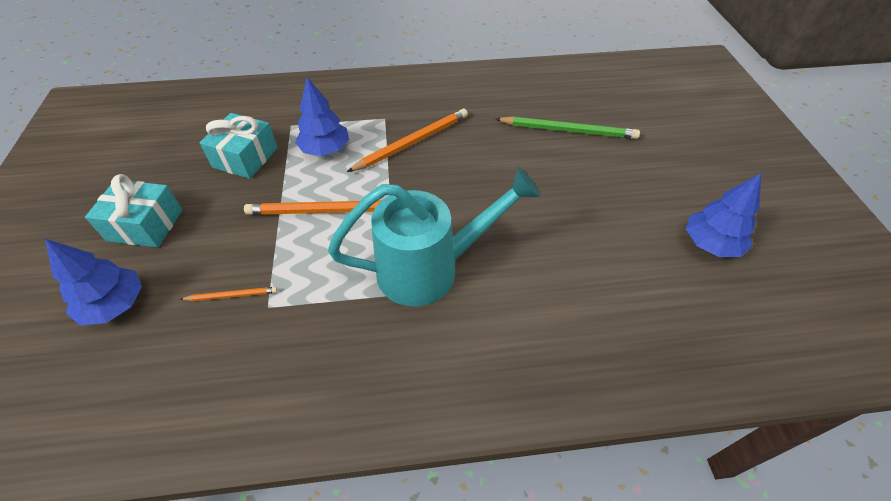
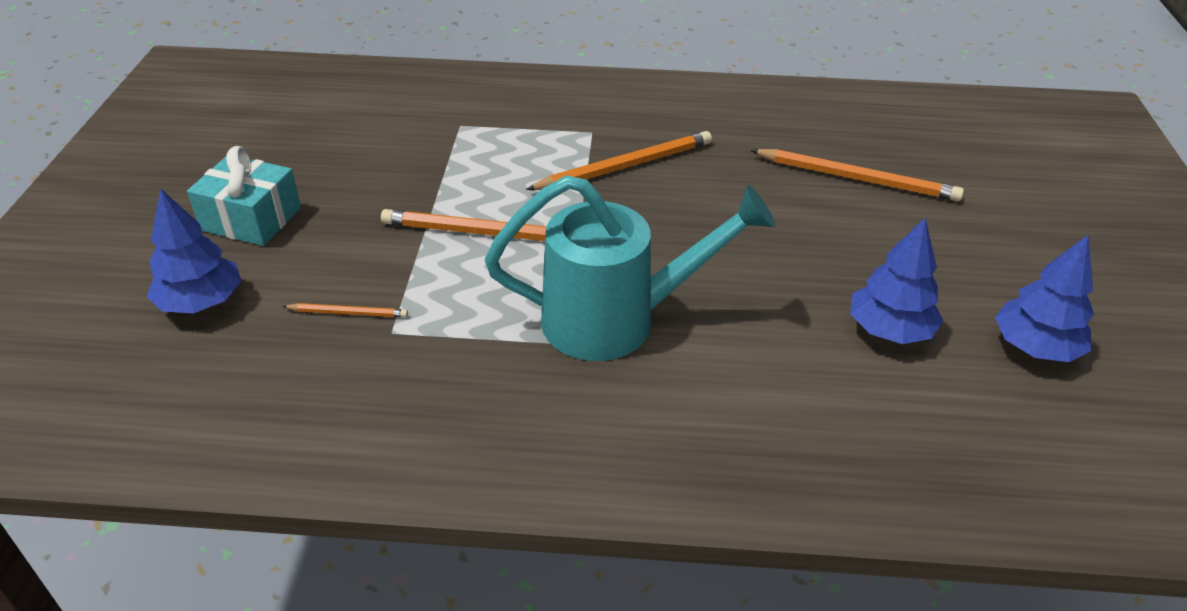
camera: 10 degrees right, 10 degrees down
turquoise gift [199,113,278,179] -> none
blue tree [295,77,349,156] -> blue tree moved to [850,218,944,344]
green pencil [495,116,640,139] -> orange pencil [750,149,964,201]

